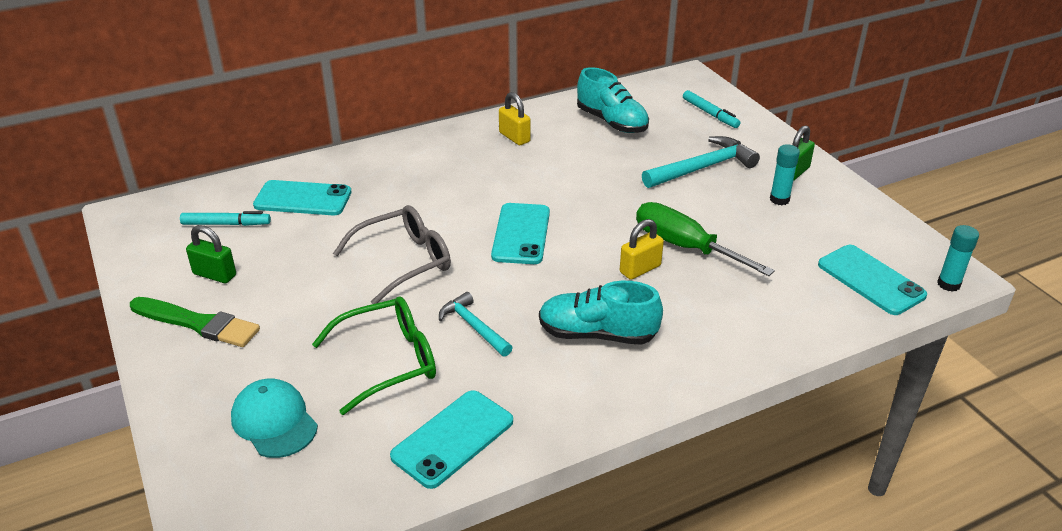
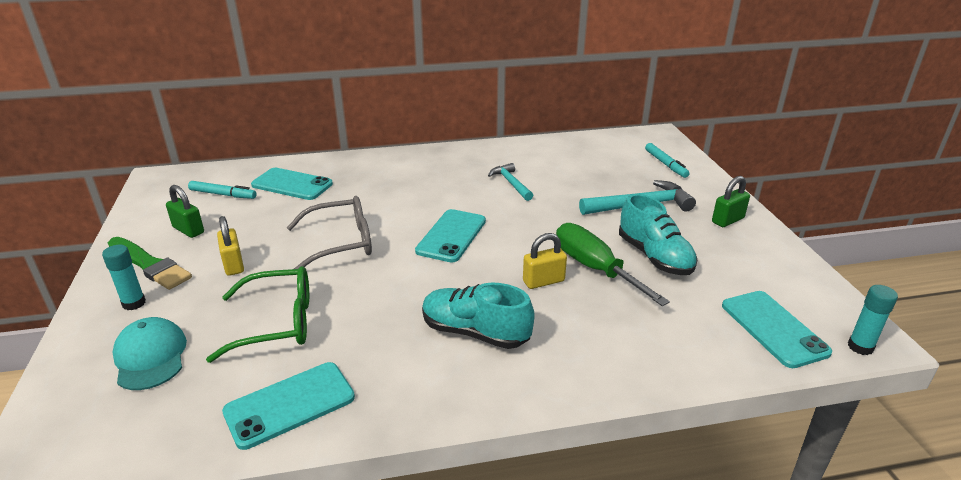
camera: 15 degrees right, 5 degrees down
turquoise hammer [439,292,513,357] -> turquoise hammer moved to [488,163,533,201]
yellow padlock [499,92,531,145] -> yellow padlock moved to [217,216,244,276]
turquoise shoe [577,67,649,133] -> turquoise shoe moved to [619,194,697,275]
turquoise glue stick [770,144,800,205] -> turquoise glue stick moved to [102,245,146,310]

